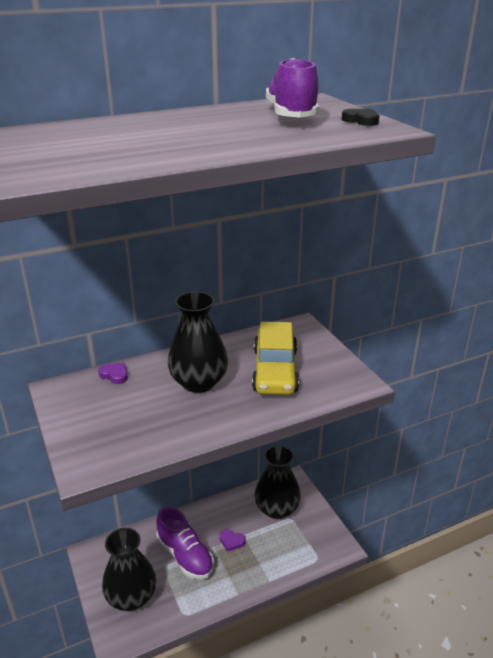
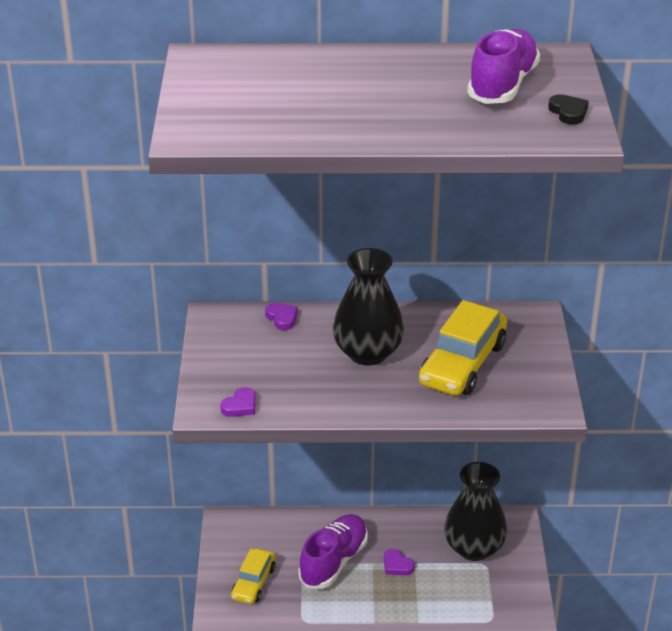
camera: 25 degrees right, 5 degrees up
black vase [102,528,156,611] -> yellow car [231,548,276,604]
purple shoe [156,506,214,579] -> purple shoe turned 135 degrees counterclockwise [298,514,368,589]
none -> purple heart [220,387,256,417]

